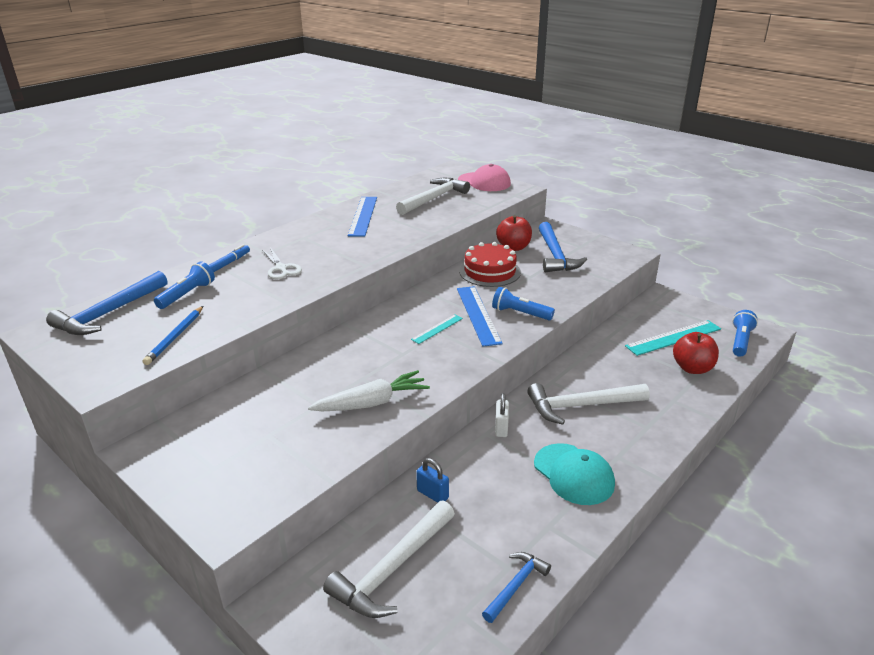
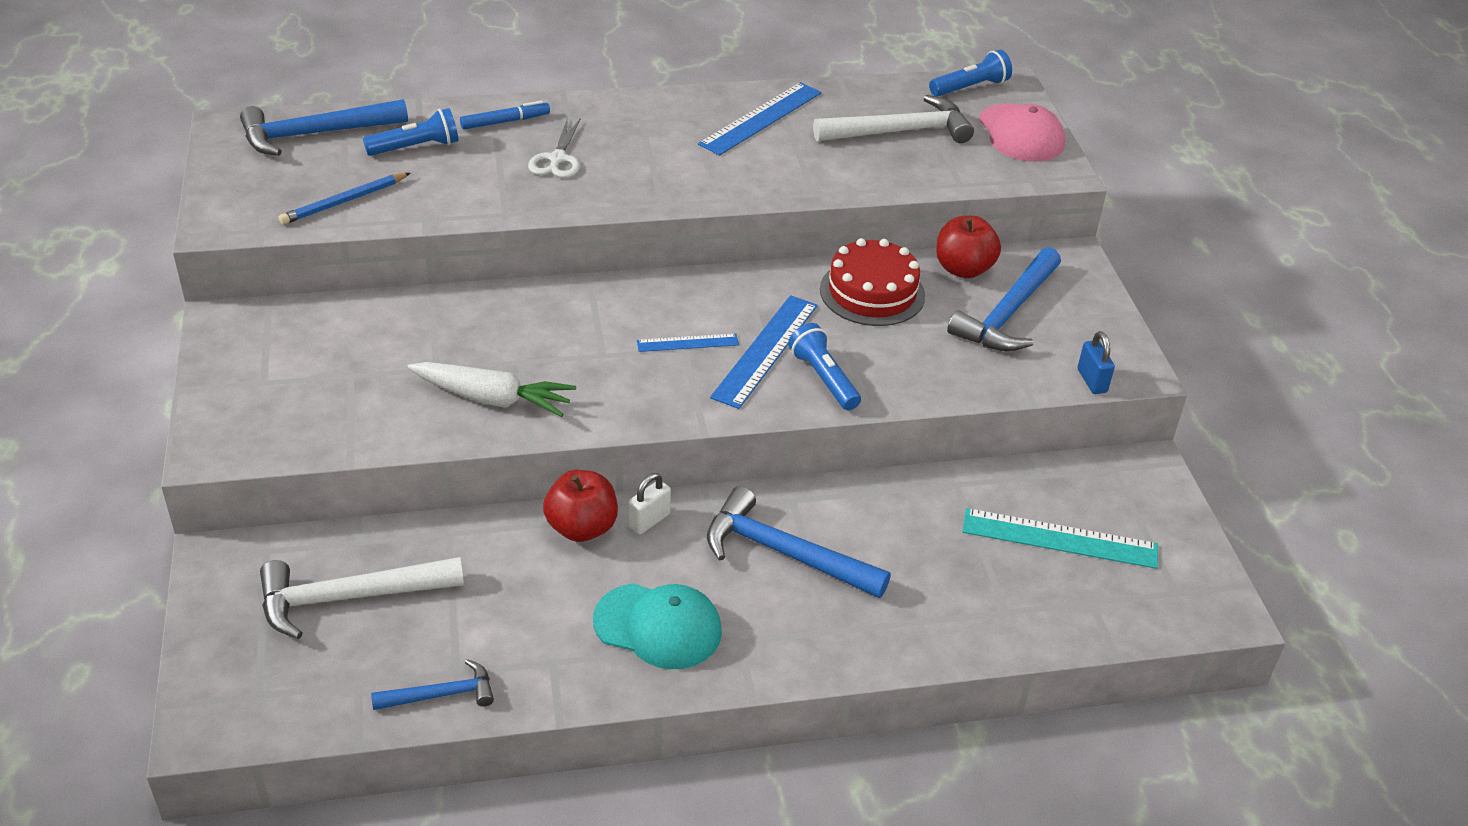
camera: 35 degrees right, 10 degrees up
turquoise ruler [411,314,463,344] -> blue ruler [637,333,739,352]
blue padlock [416,458,449,503] -> blue padlock moved to [1078,331,1115,394]
white hammer [527,383,650,425] -> blue hammer [707,486,891,598]
turquoise cap [534,443,615,505] -> turquoise cap turned 75 degrees counterclockwise [593,583,722,669]
red apple [673,332,719,374] -> red apple moved to [543,470,618,542]
blue flashlight [732,310,758,357] -> blue flashlight moved to [929,50,1012,97]

